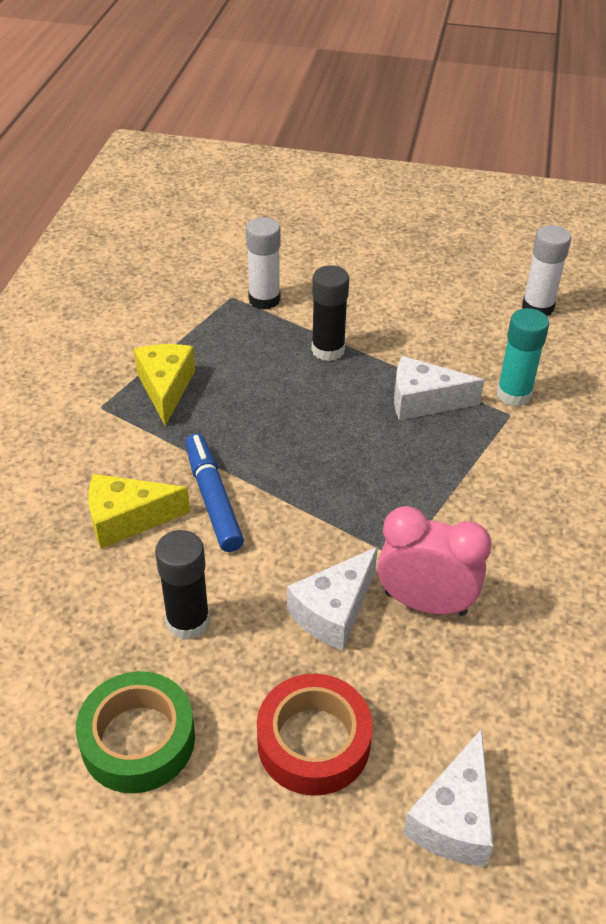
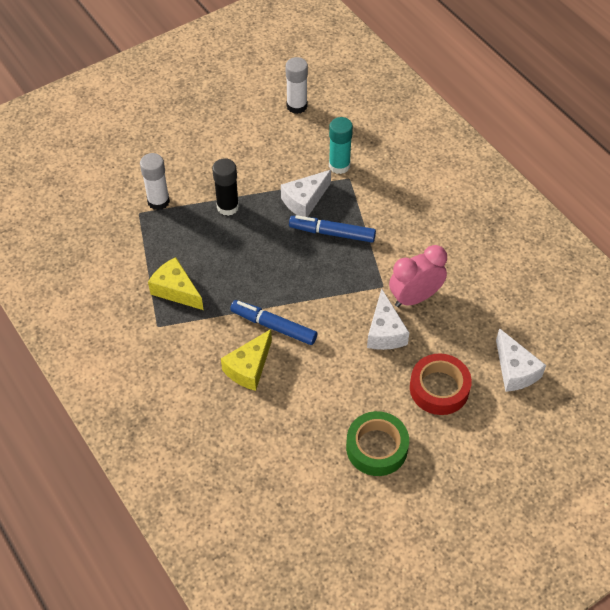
camera: 45 degrees left, 10 degrees up
black glue stick [155,530,210,640] -> none
none -> blue marker [289,215,376,243]

